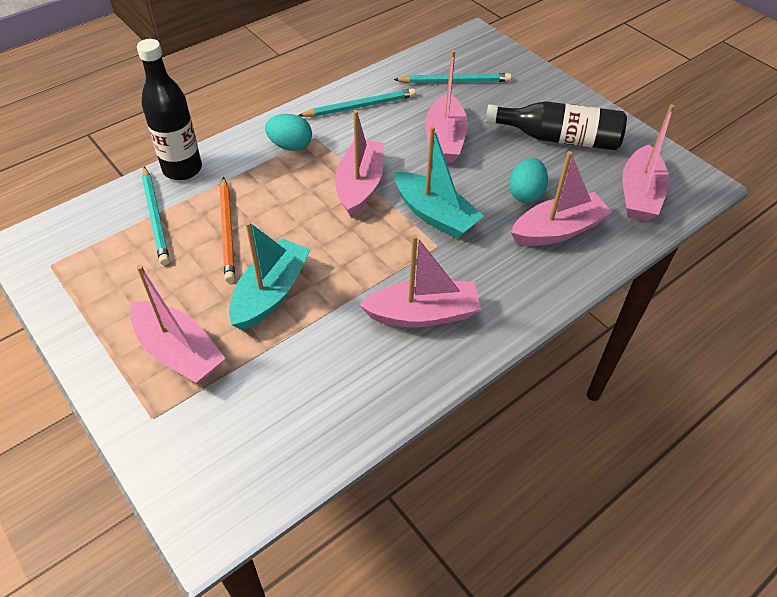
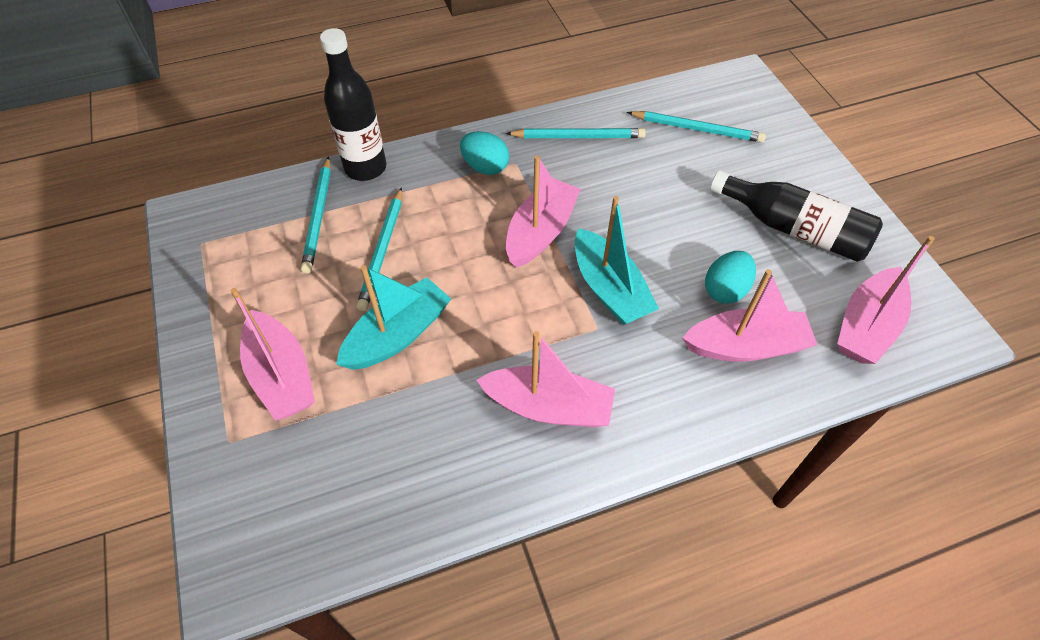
camera: 20 degrees right, 5 degrees up
orange pencil [220,177,235,283] -> turquoise pencil [356,187,402,311]
pink boat [425,50,468,163] -> none

